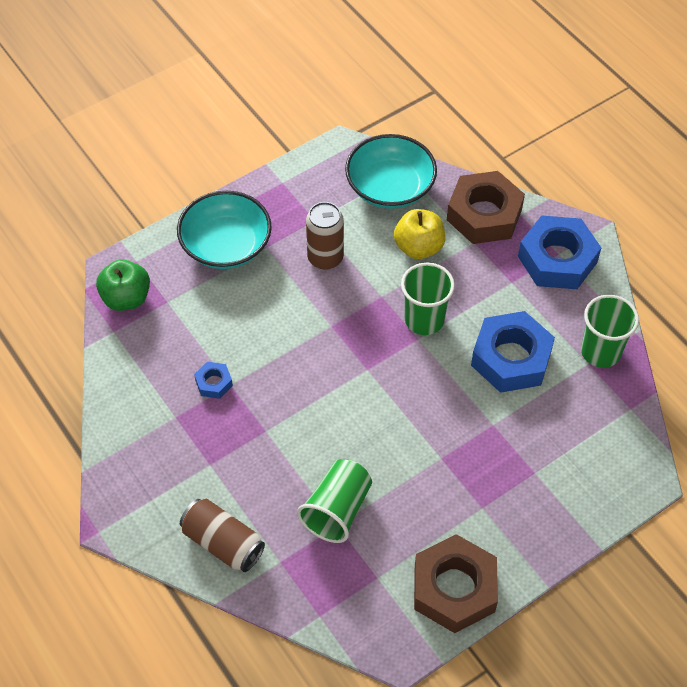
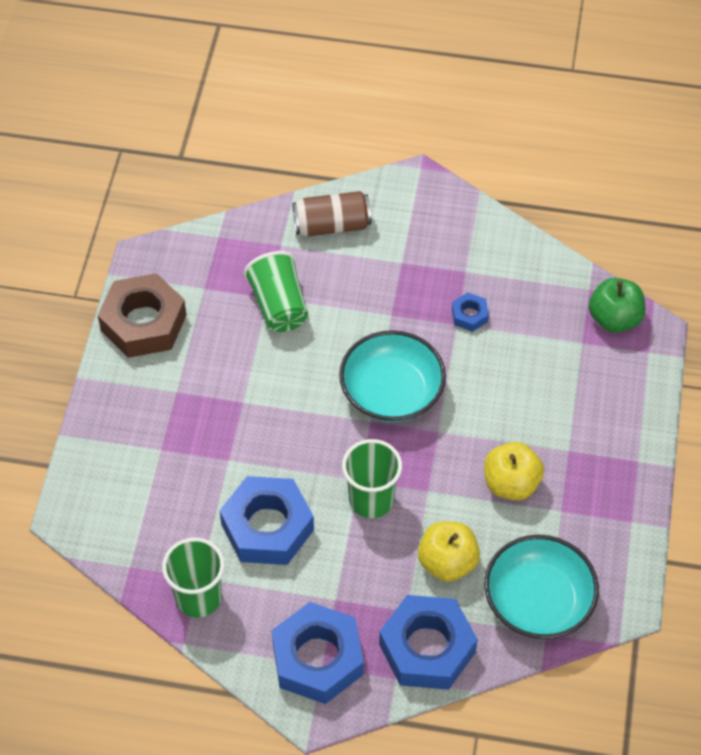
camera: 135 degrees right, 0 degrees up
turquoise bowl [177,191,272,269] -> turquoise bowl moved to [339,330,446,422]
brown can [306,202,344,270] -> yellow apple [484,442,544,501]
brown nut [447,171,525,244] -> blue nut [379,595,478,690]

